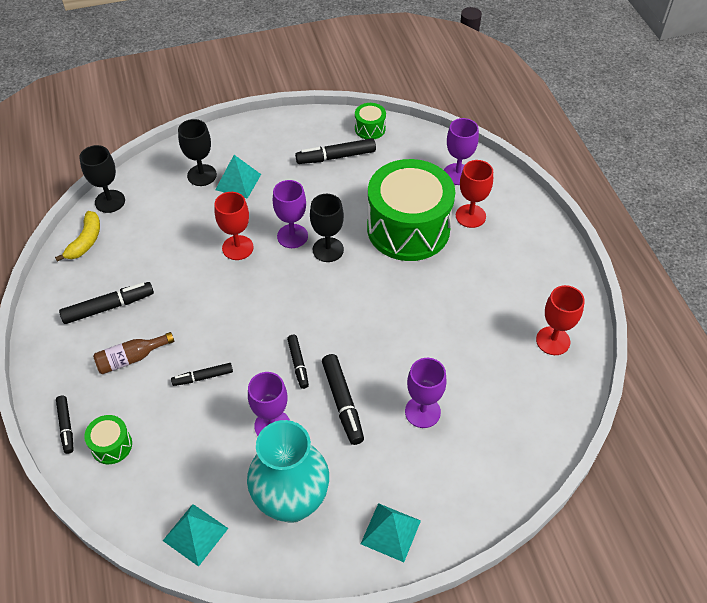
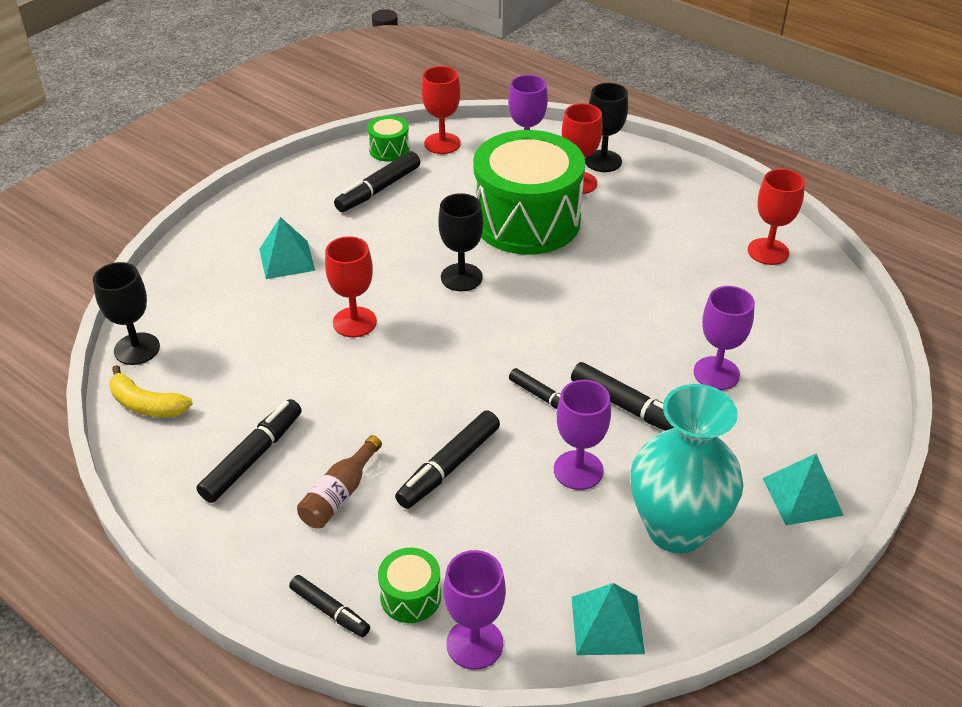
camera: 35 degrees left, 10 degrees down
yellow banana [55,211,100,262] -> yellow banana turned 135 degrees clockwise [109,365,193,417]
black marker [171,363,233,386] -> black marker [395,411,500,509], size x1.60
black goblet [178,119,217,186] -> black goblet moved to [585,83,628,172]
purple goblet [273,180,308,248] -> purple goblet moved to [443,550,506,670]
none -> red goblet [422,66,461,154]

